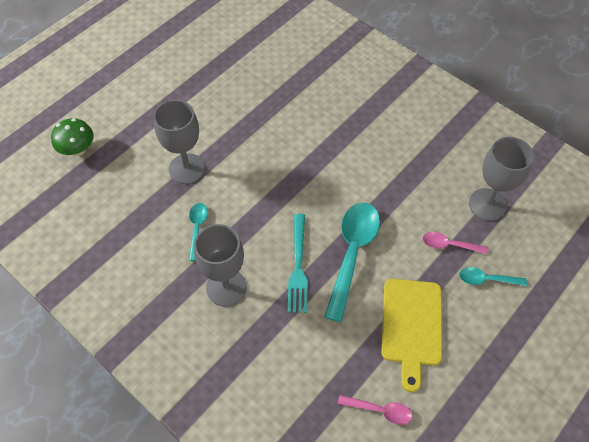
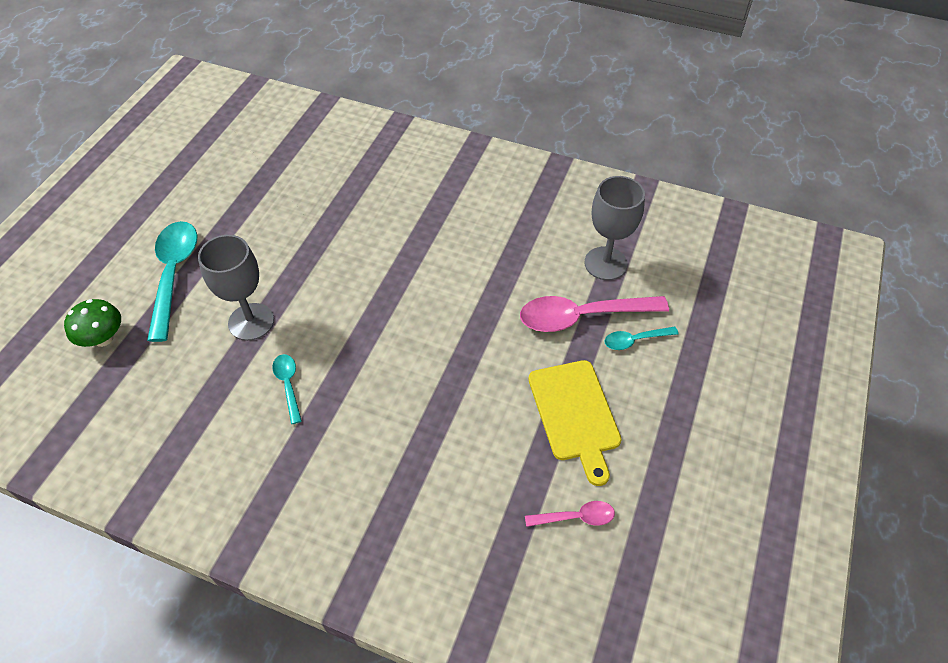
camera: 20 degrees left, 5 degrees down
grey goblet [194,224,247,307] -> none
turquoise fork [288,214,308,313] -> none
turquoise spoon [324,202,380,322] -> turquoise spoon moved to [147,221,197,342]
pink spoon [423,232,488,254] -> pink spoon [520,296,669,332], size x2.00

